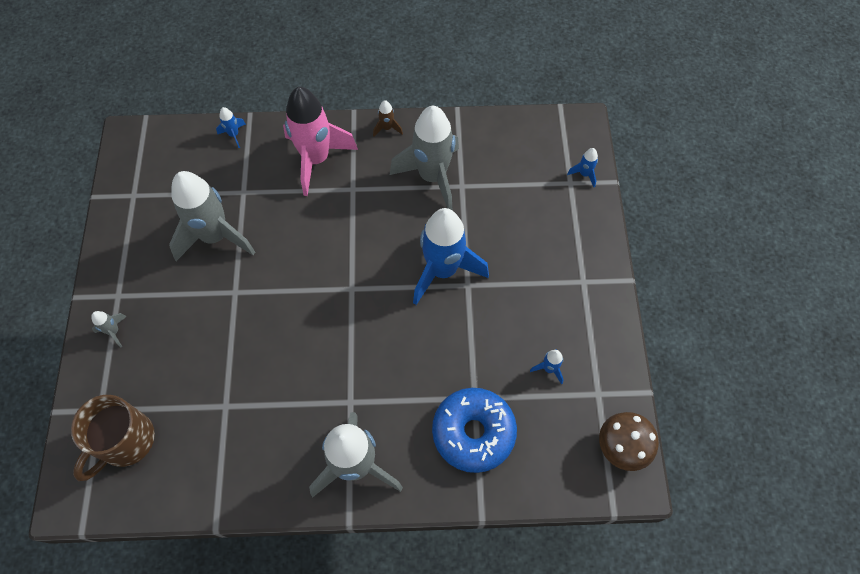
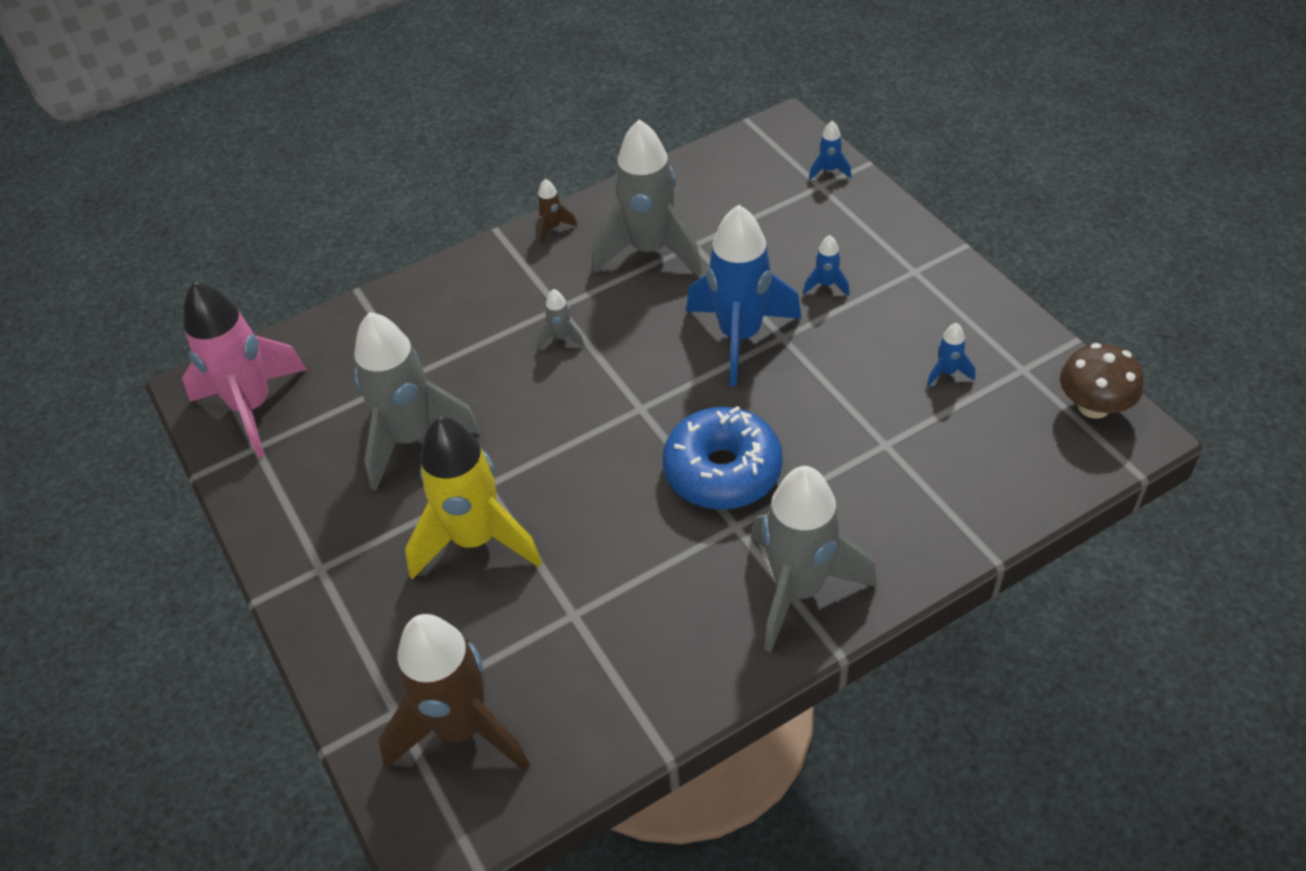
camera: 25 degrees left, 15 degrees down
brown mug [71,395,155,481] -> brown rocket [378,614,530,772]
grey rocket [91,311,127,347] -> grey rocket moved to [538,289,585,349]
blue rocket [216,107,246,148] -> blue rocket moved to [803,235,849,296]
pink rocket [283,86,358,196] -> pink rocket moved to [182,281,307,458]
blue donut [432,388,517,473] -> blue donut moved to [663,406,783,509]
none -> yellow rocket [405,417,542,579]

